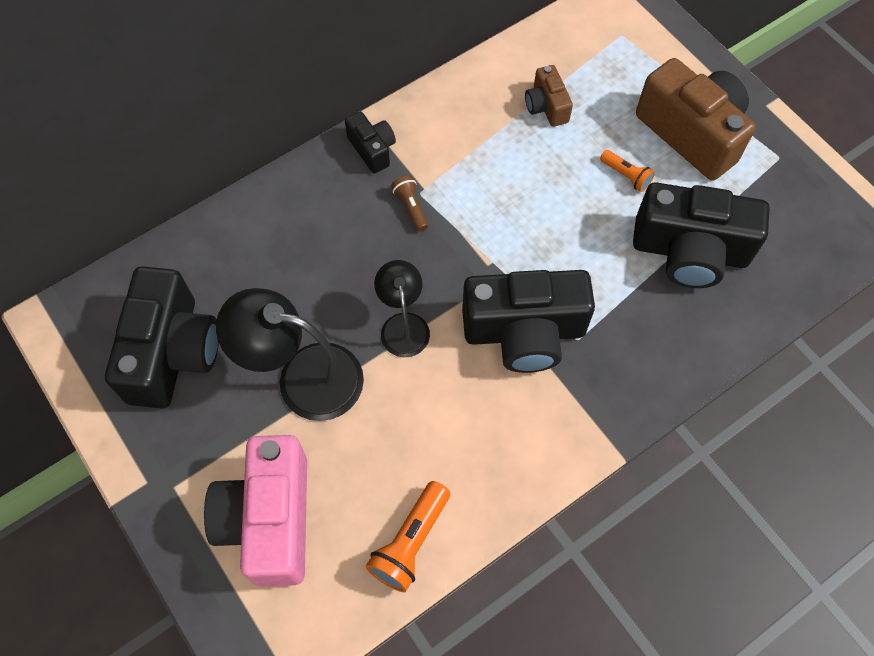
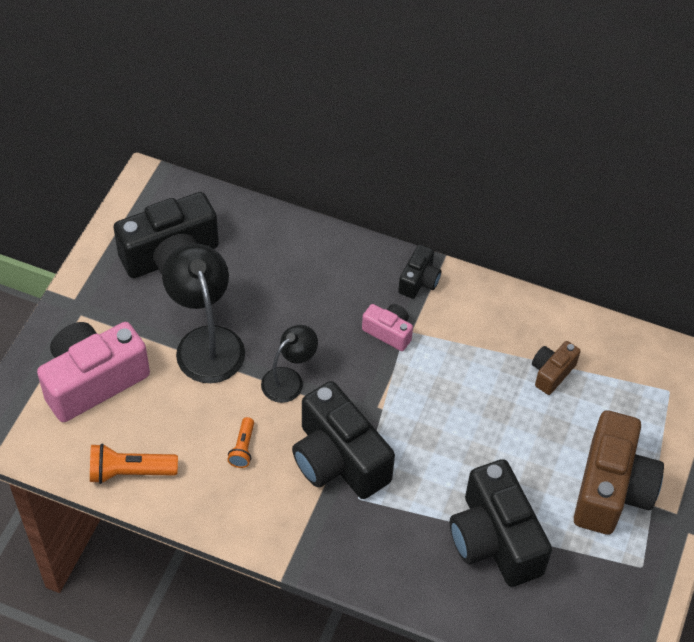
camera: 55 degrees right, 10 degrees down
brown flashlight [391,175,429,232] -> pink camera [362,304,413,351]
orange flashlight [600,150,655,192] -> orange flashlight moved to [228,417,254,468]

